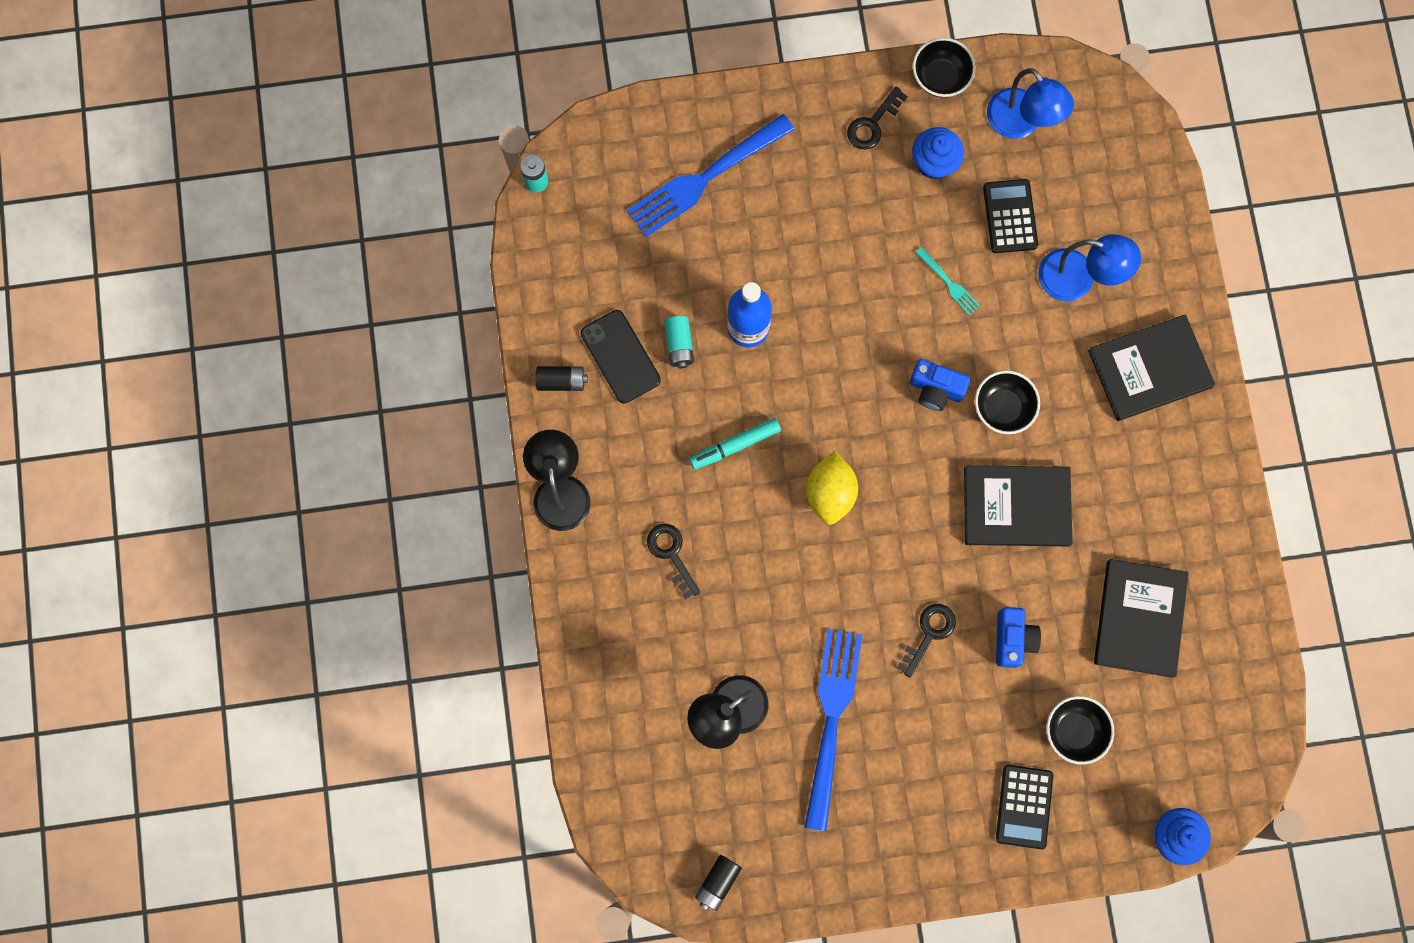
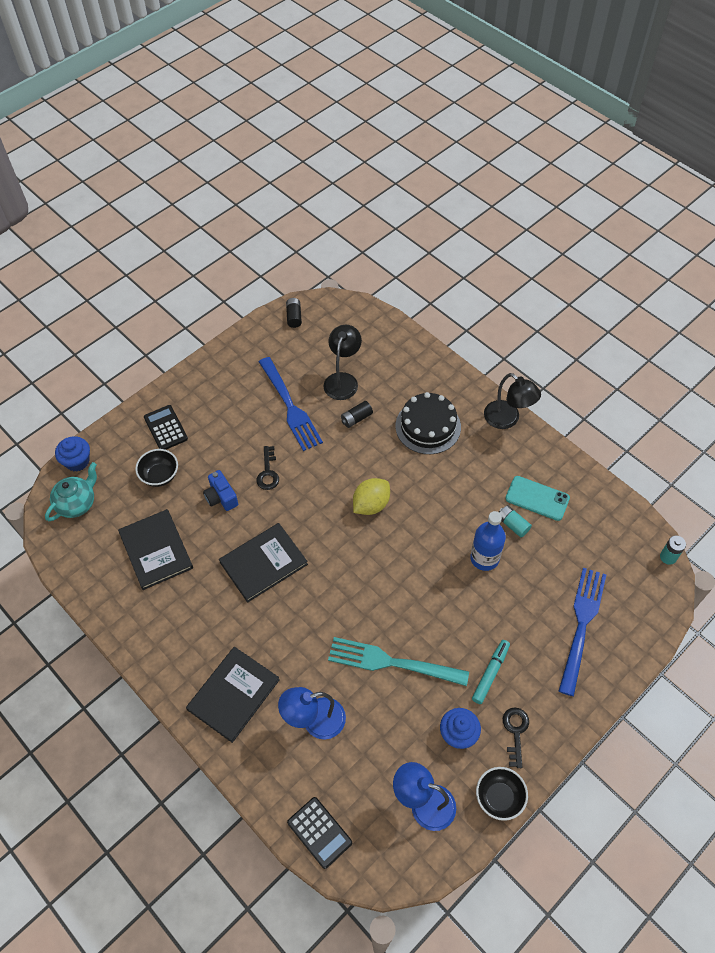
camera: 145 degrees right, 20 degrees down
black battery [536,366,587,391] -> black battery moved to [341,401,373,428]
black phone [580,310,661,404] -> turquoise phone [505,476,570,521]
black key [647,524,700,599] -> black cake [396,392,461,454]
turquoise marker [689,418,781,469] -> turquoise marker moved to [472,640,510,704]
yellow lemon [806,451,858,525] -> yellow lemon turned 75 degrees clockwise [353,478,390,515]
blue camera [910,359,971,411] -> none
turquoise fork [915,247,980,315] -> turquoise fork [328,637,469,686], size x2.25
black bowl [975,370,1040,434] -> none
black calculator [983,179,1038,253] -> black calculator moved to [287,797,352,869]
none -> turquoise teapot [45,462,97,521]

